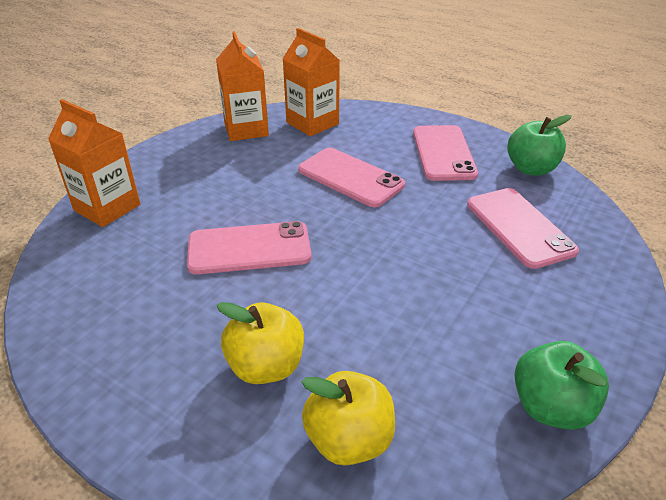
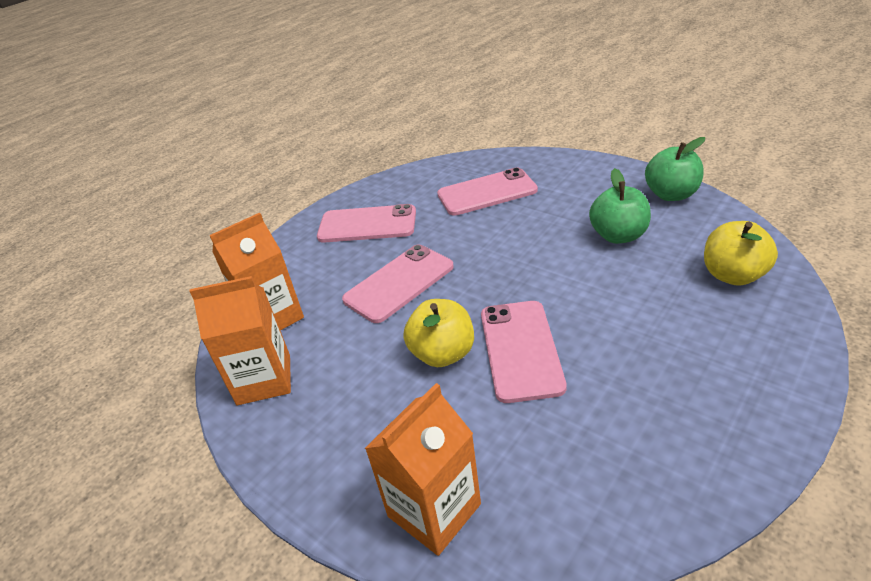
camera: 80 degrees left, 0 degrees up
yellow apple [217,302,304,384] -> yellow apple moved to [404,299,474,367]
green apple [507,115,572,176] -> green apple moved to [589,168,651,244]

